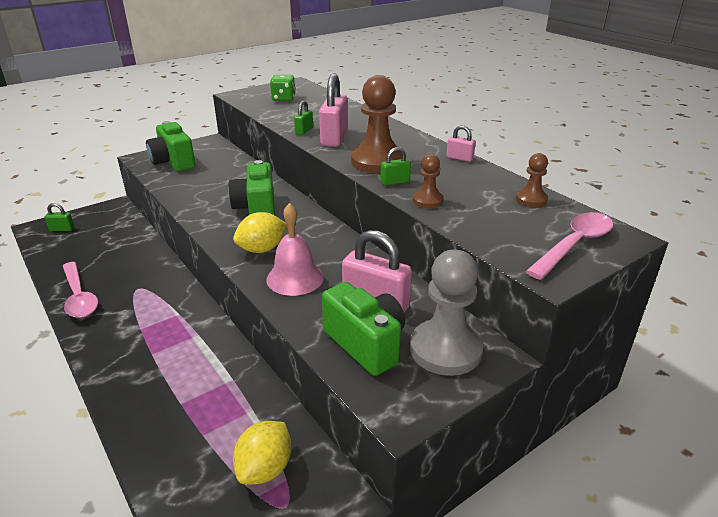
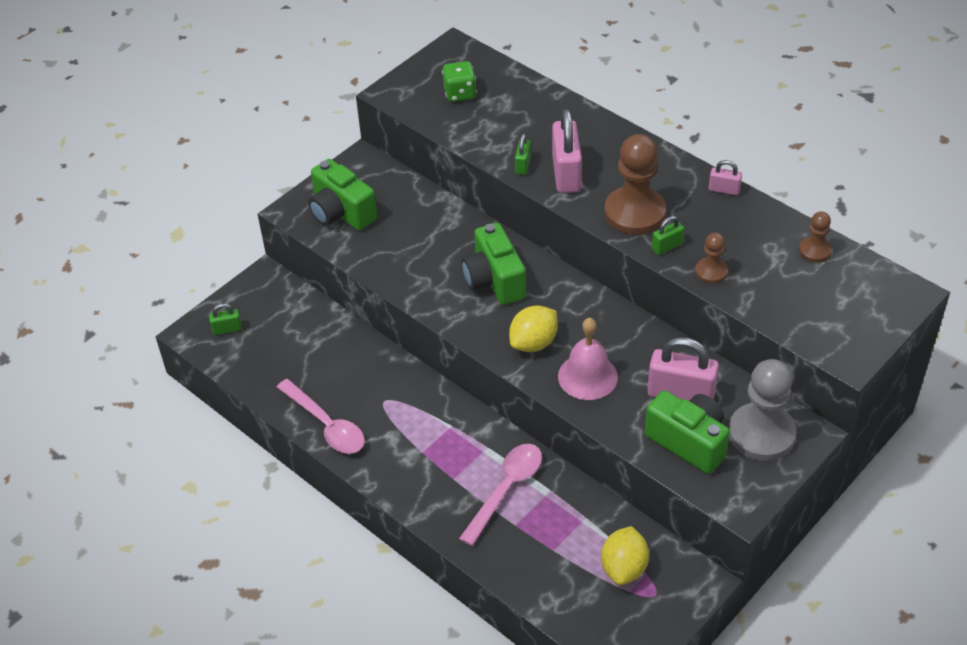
camera: 10 degrees left, 15 degrees up
pink spoon [525,212,613,280] -> pink spoon moved to [459,444,542,546]

